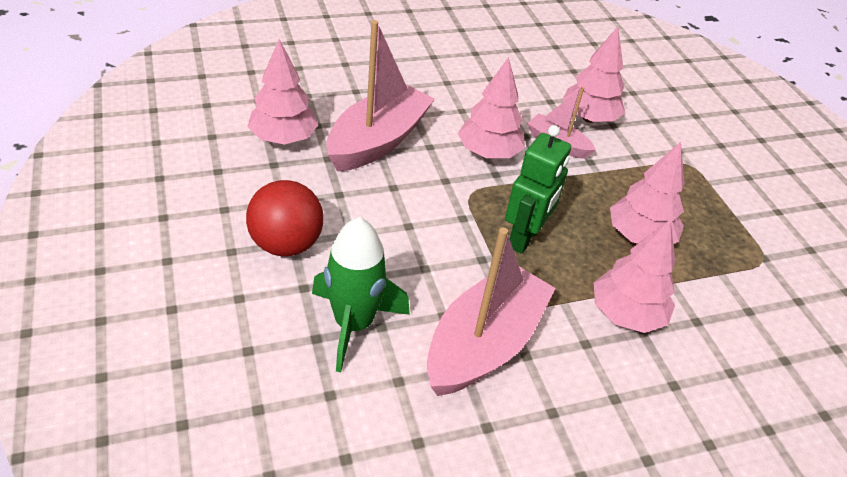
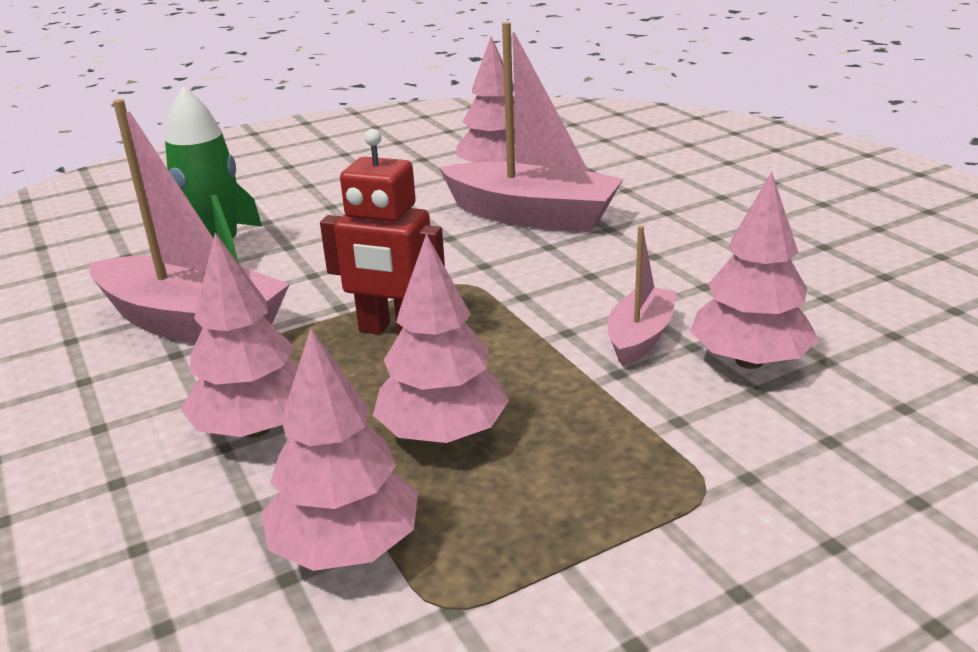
camera: 85 degrees right, 15 degrees down
red ball [246,180,324,256] -> none
pink tree [458,57,525,158] -> pink tree moved to [261,328,418,571]
green robot [505,125,571,254] -> red robot [320,129,445,335]

